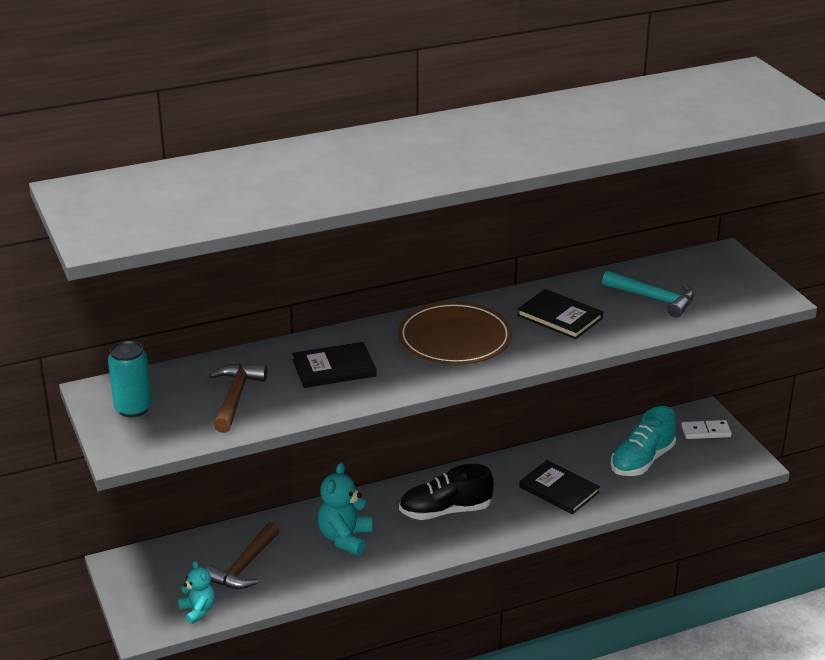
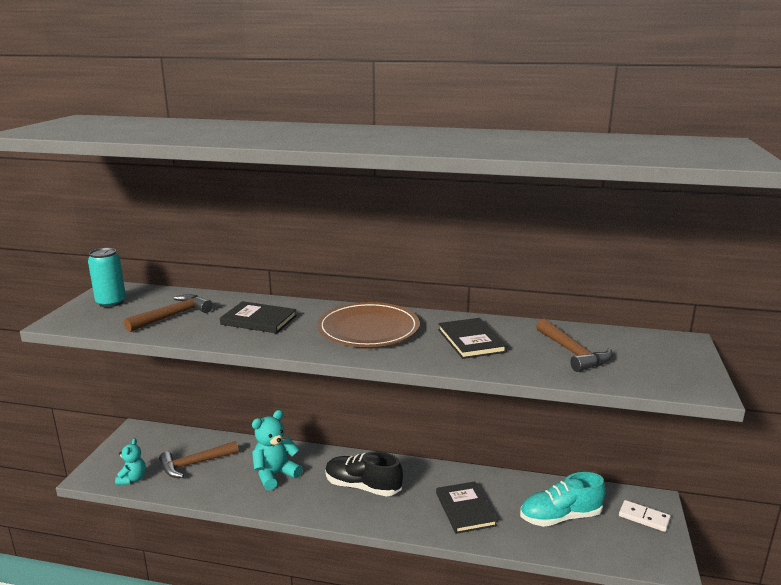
camera: 35 degrees right, 10 degrees down
turquoise hammer [602,270,694,318] -> brown hammer [536,318,612,372]

